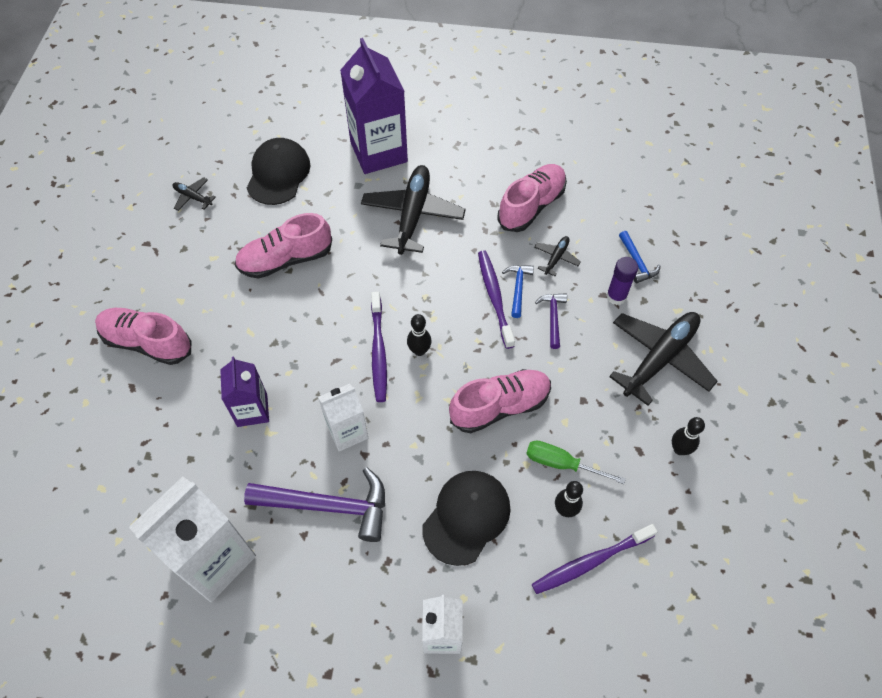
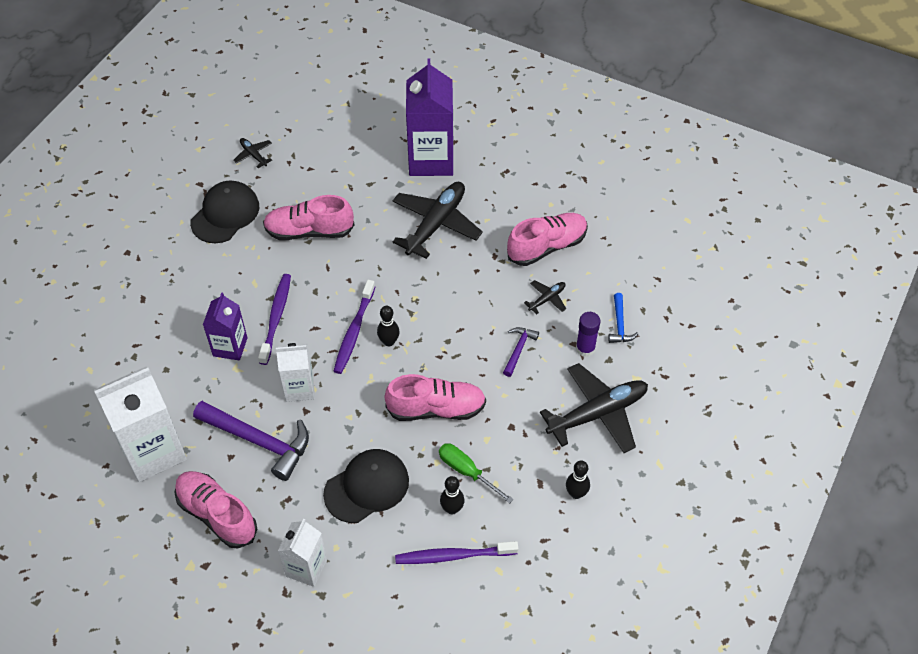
camera: 20 degrees right, 5 degrees down
pink shoe [95,308,191,365] -> pink shoe moved to [174,471,257,549]
black cap [247,138,311,205] -> black cap moved to [190,180,259,243]
purple toothbrush [478,250,515,349] -> purple toothbrush moved to [258,274,291,365]
blue hammer [502,265,534,318] -> none

